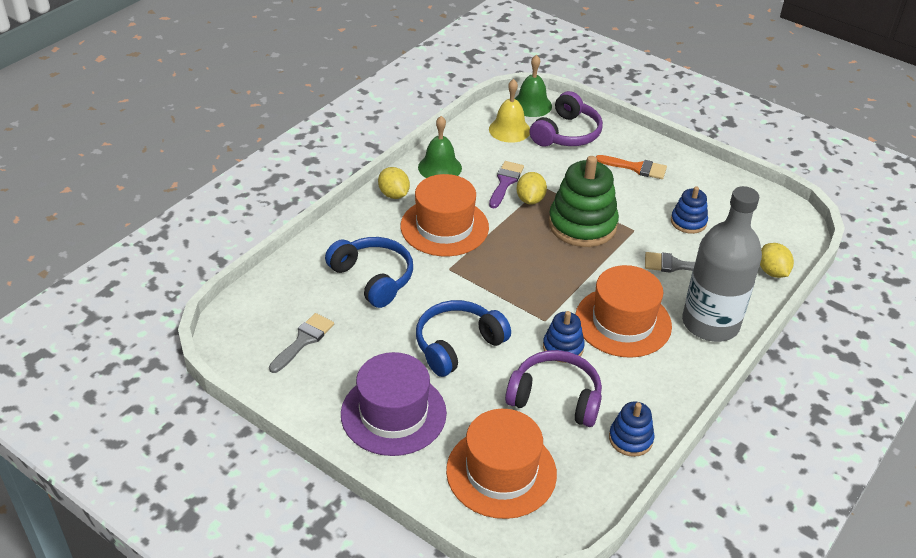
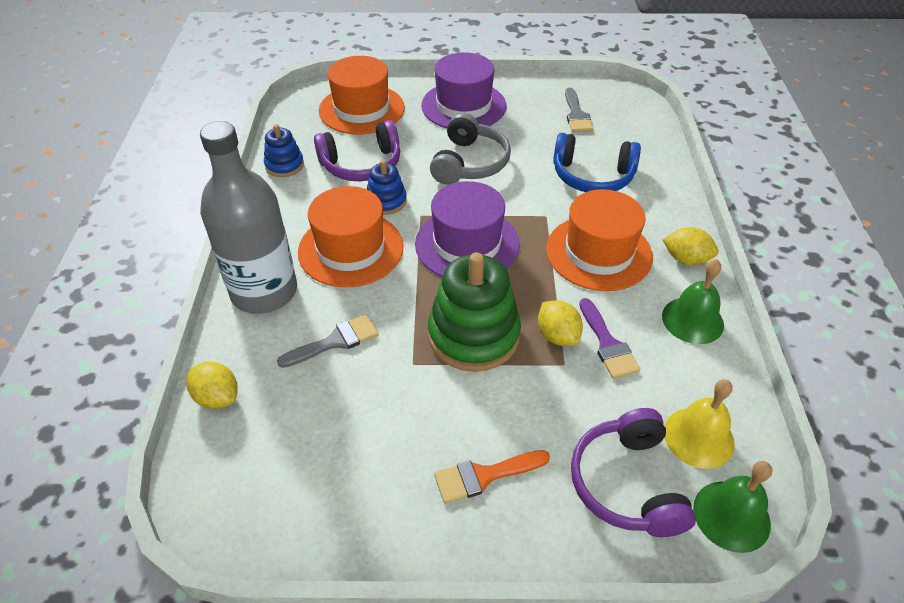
camera: 145 degrees right, 5 degrees up
blue headphones [416,300,511,377] -> grey headphones [430,113,511,185]
blue stacking toy [671,186,708,234] -> none
none -> purple hat [415,181,520,277]

